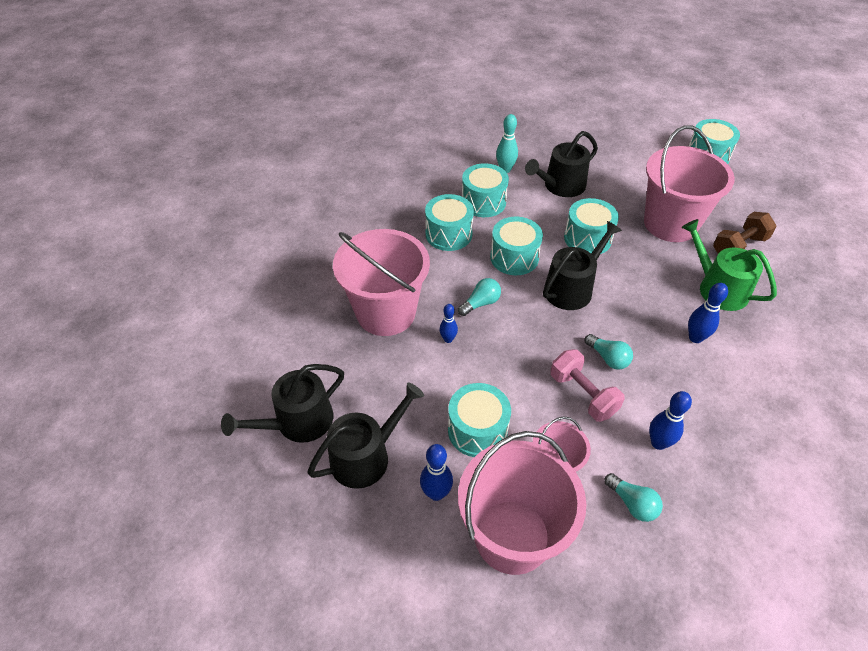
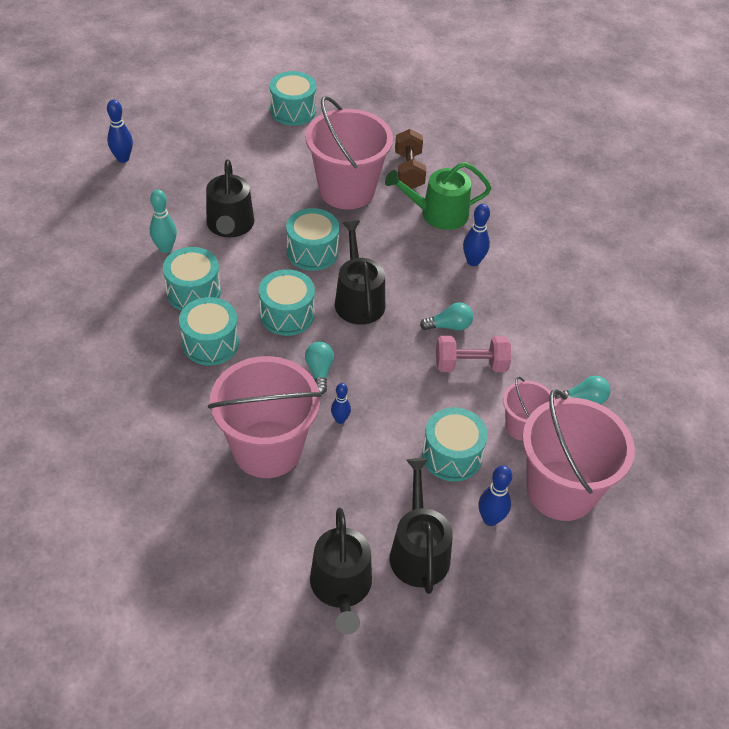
camera: 60 degrees left, 0 degrees up
blue bowling pin [649,391,692,450] -> blue bowling pin moved to [107,100,133,163]

